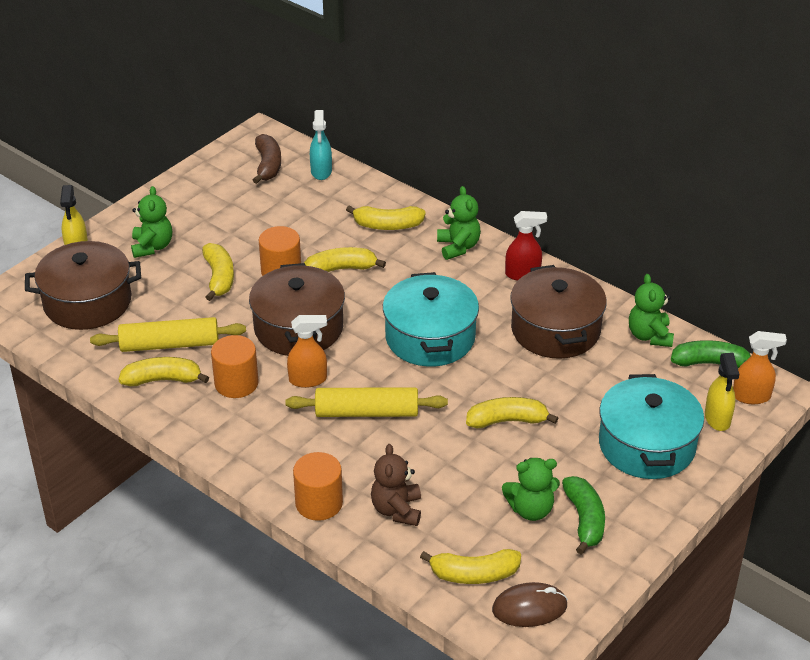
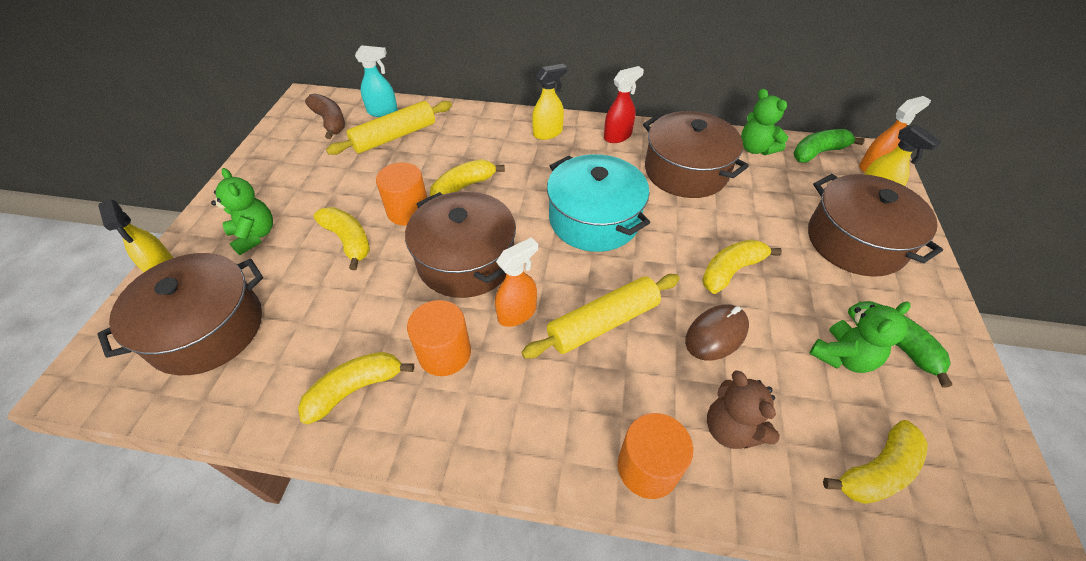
camera: 30 degrees left, 10 degrees up
yellow rolling pin [90,317,246,352] -> yellow rolling pin moved to [326,101,452,155]
turquoise spray bottle [310,110,332,180] -> turquoise spray bottle turned 60 degrees counterclockwise [355,45,398,117]
yellow banana [346,205,426,230] -> none
green teddy bear [437,186,481,260] -> yellow spray bottle [532,64,567,140]
brown mouse [492,582,568,627] -> brown mouse moved to [685,305,749,360]
turquoise pot [599,374,704,479] -> brown pot [808,174,943,277]

